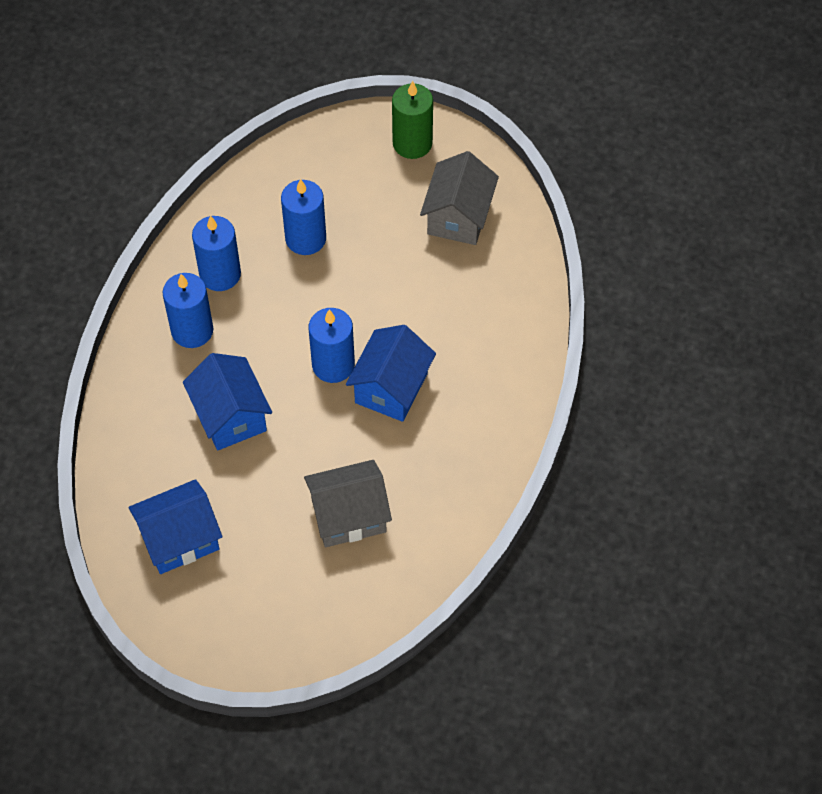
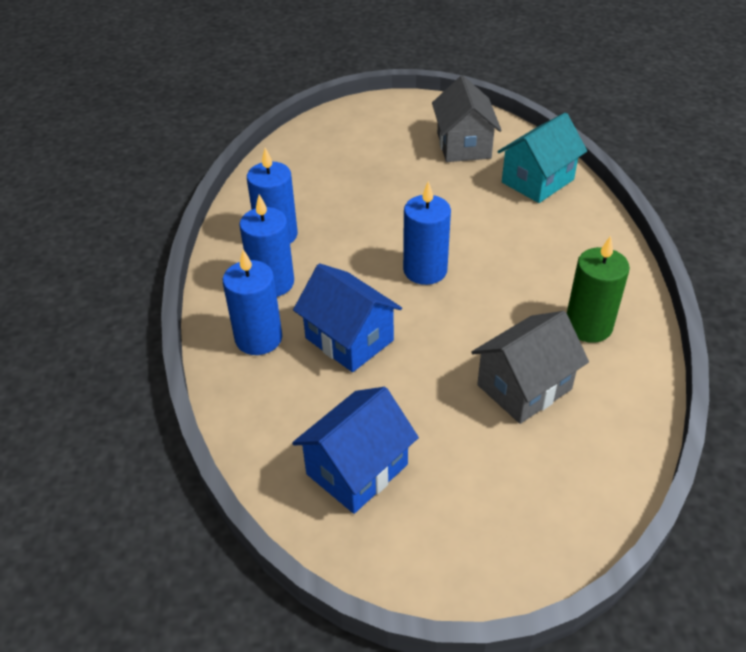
camera: 20 degrees left, 15 degrees down
blue candle [281,179,326,255] -> blue candle moved to [223,249,282,355]
blue house [346,325,436,422] -> none
green candle [392,81,433,159] -> green candle moved to [567,236,630,343]
none -> turquoise house [498,113,587,203]

